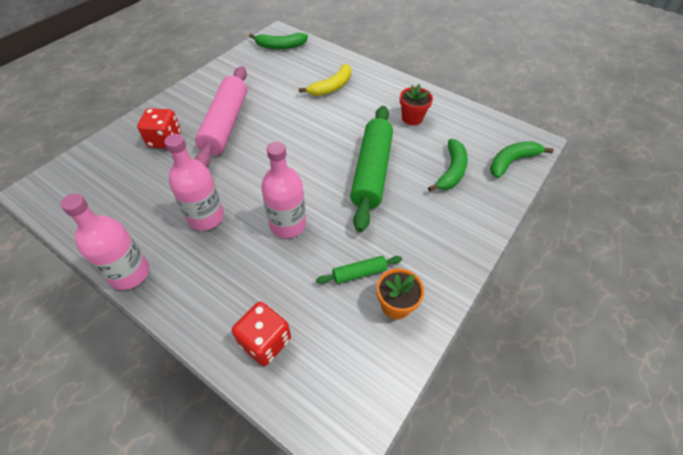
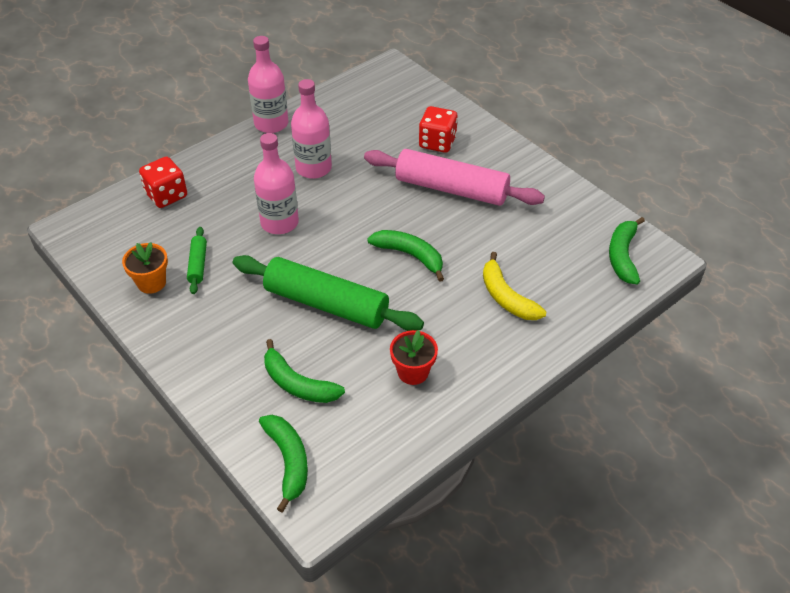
camera: 105 degrees right, 5 degrees down
none -> green banana [367,230,444,282]

